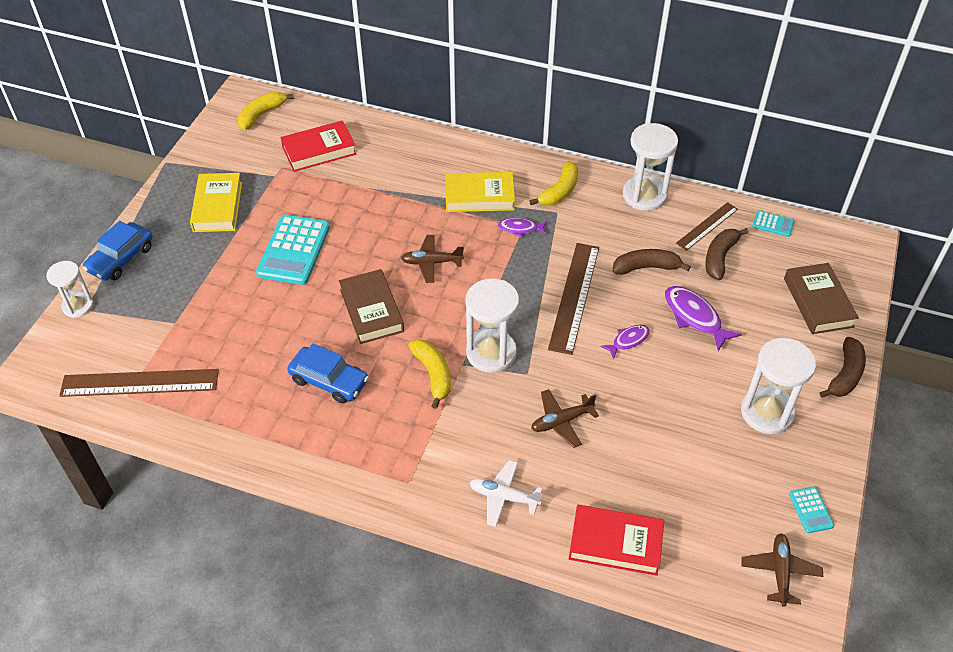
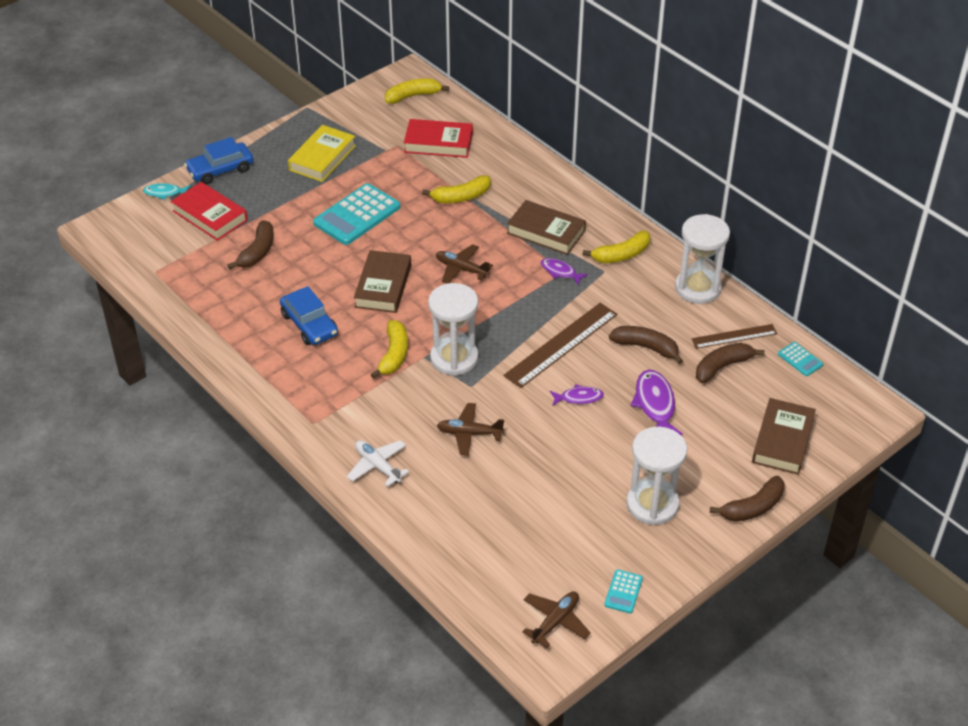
camera: 30 degrees right, 5 degrees down
white hourglass [46,261,94,318] -> turquoise fish [143,183,191,200]
brown ruler [59,369,219,397] -> none
yellow book [445,172,515,212] -> brown book [507,200,586,255]
red book [569,505,664,576] -> red book moved to [171,182,248,241]
none -> brown banana [228,220,274,269]
none -> yellow banana [422,175,491,203]

